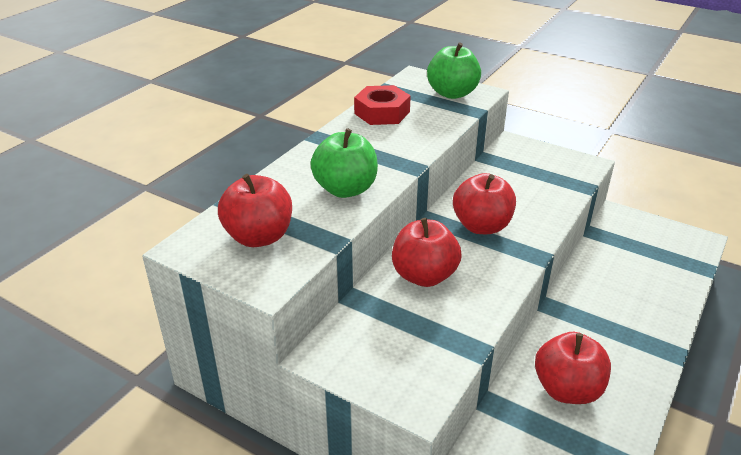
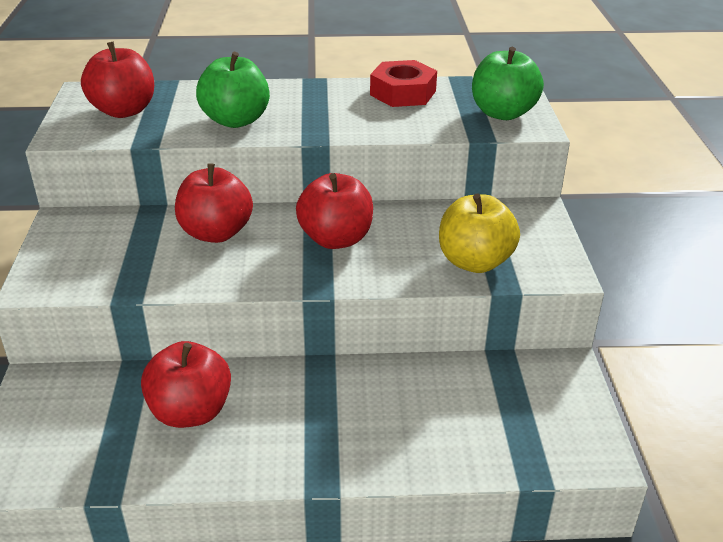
camera: 55 degrees right, 0 degrees up
none -> yellow apple [439,193,520,273]

